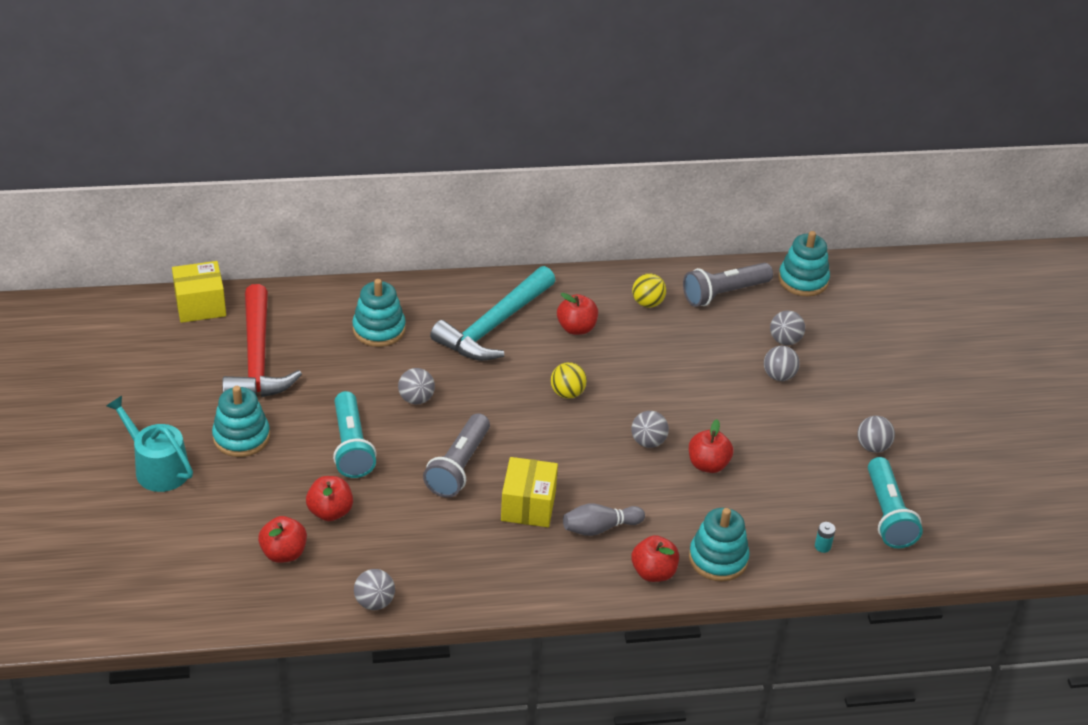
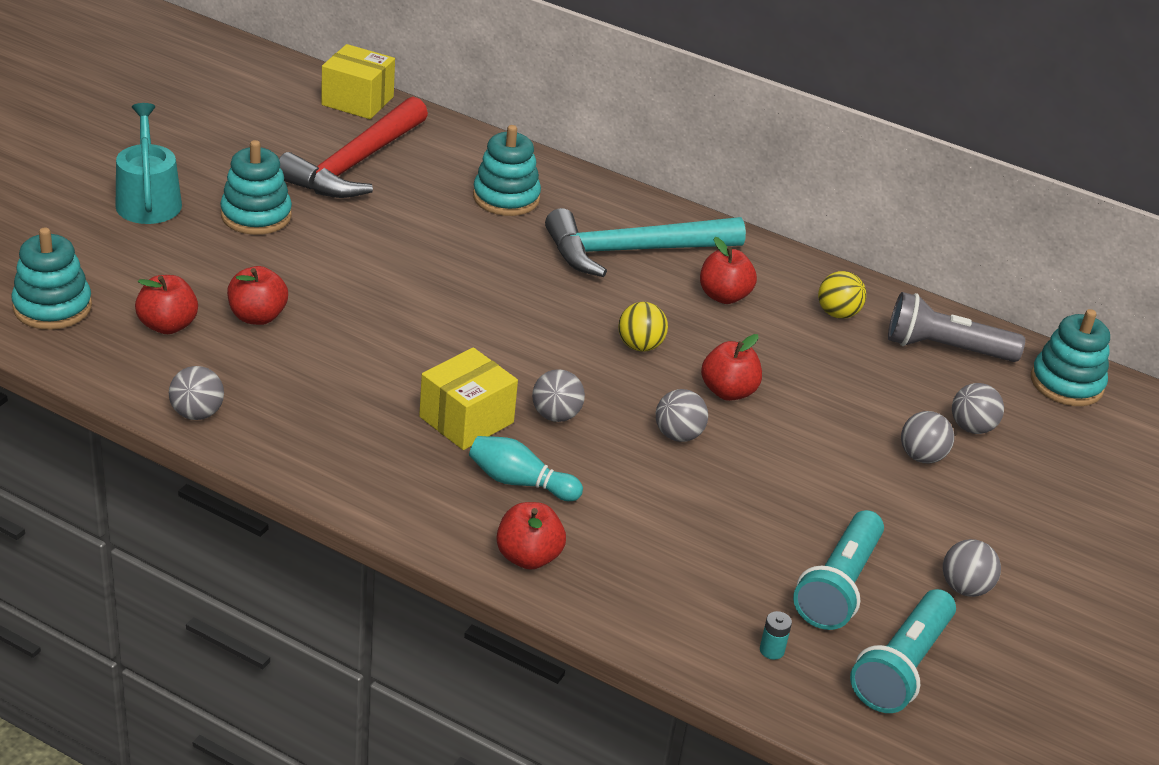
camera: 35 degrees right, 5 degrees down
turquoise flashlight [333,391,377,478] -> turquoise flashlight moved to [793,510,884,630]
grey ball [398,368,435,405] -> grey ball moved to [532,369,585,422]
grey flashlight [423,413,490,498] -> none
grey bowling pin [563,503,645,536] -> turquoise bowling pin [469,436,583,501]
red apple [689,419,734,473] -> red apple moved to [701,334,762,401]
turquoise stacking toy [689,508,750,581] -> turquoise stacking toy moved to [11,227,92,330]

